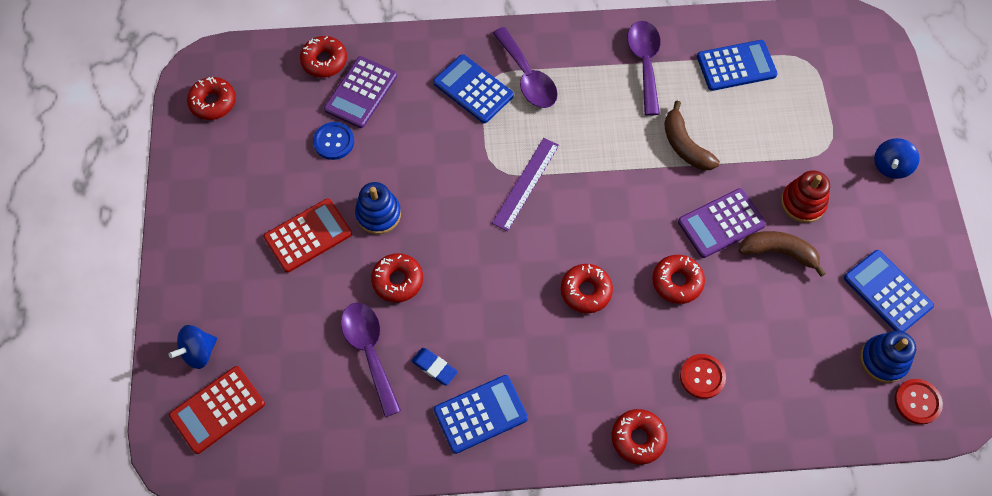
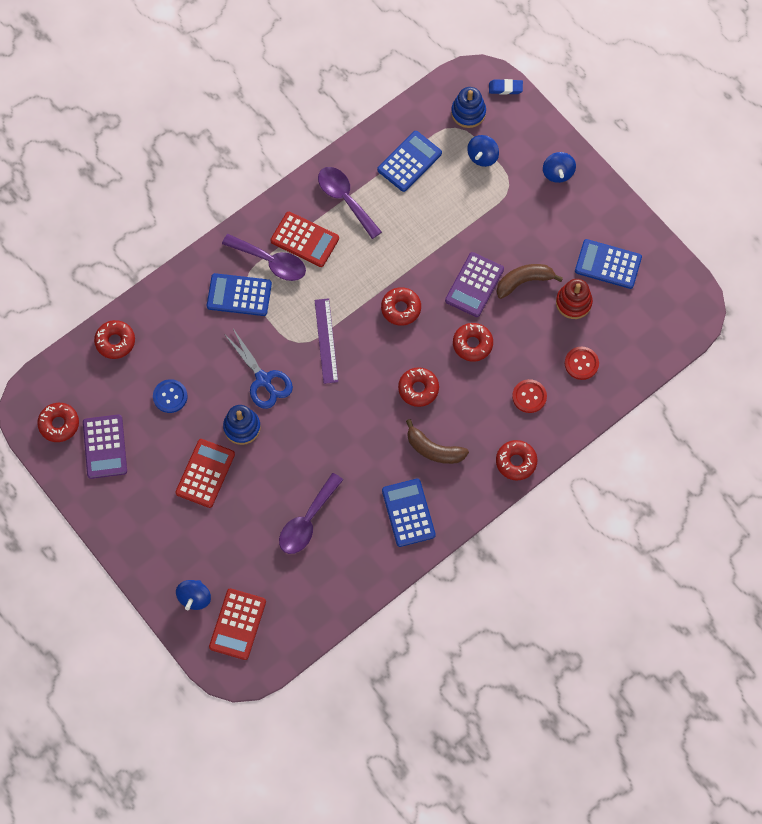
camera: 35 degrees left, 5 degrees up
purple calculator [324,56,397,128] -> purple calculator moved to [83,414,127,479]
purple spoon [341,303,401,417] -> purple spoon turned 90 degrees counterclockwise [279,473,343,554]
red donut [371,253,423,303] -> red donut moved to [381,287,421,326]
blue eraser [412,348,458,386] -> blue eraser moved to [489,79,523,95]
blue calculator [434,375,528,454] -> blue calculator turned 45 degrees counterclockwise [382,478,436,547]
brown banana [664,101,720,170] -> brown banana moved to [406,419,469,464]
red stacking toy [781,170,830,223] -> red stacking toy moved to [556,279,593,319]
blue stacking toy [860,331,916,383] -> blue stacking toy moved to [451,87,486,128]
red button [895,379,943,425] -> red button moved to [565,347,599,380]
none -> blue scissors [224,329,293,409]
none -> red calculator [270,212,339,267]
none -> blue spinning top [467,135,499,167]

